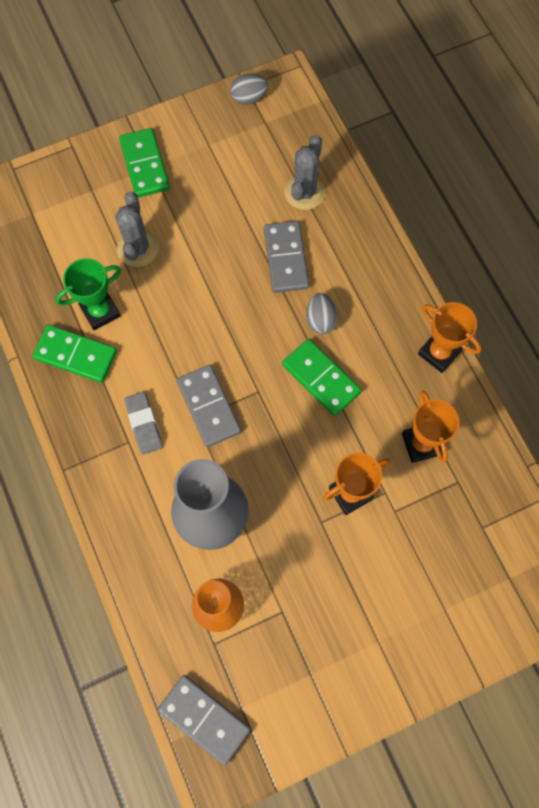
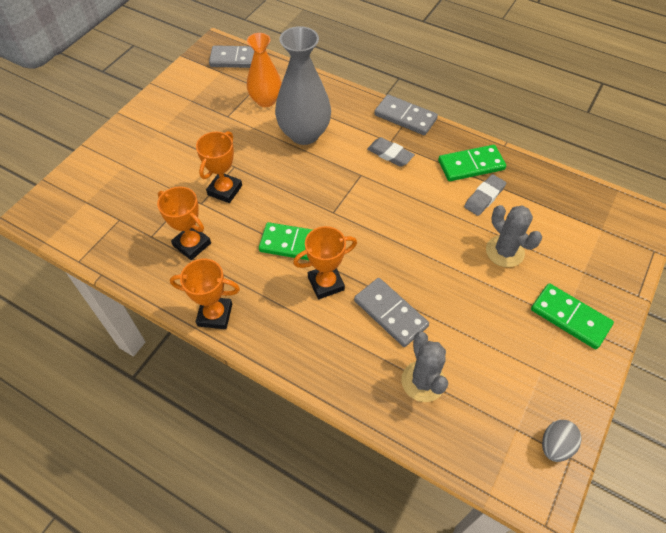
camera: 145 degrees right, 15 degrees down
green trophy [56,258,121,330] -> grey eraser [464,174,506,216]
grey domino [177,365,241,447] -> grey domino moved to [374,94,438,135]
grey egg [306,293,338,334] -> orange trophy [293,226,357,299]

